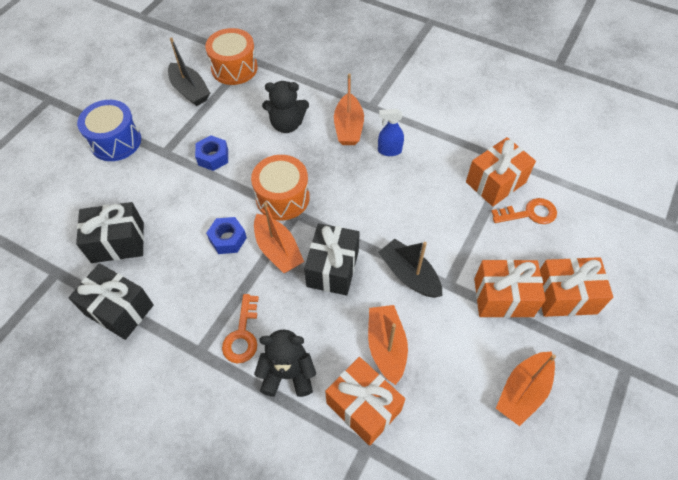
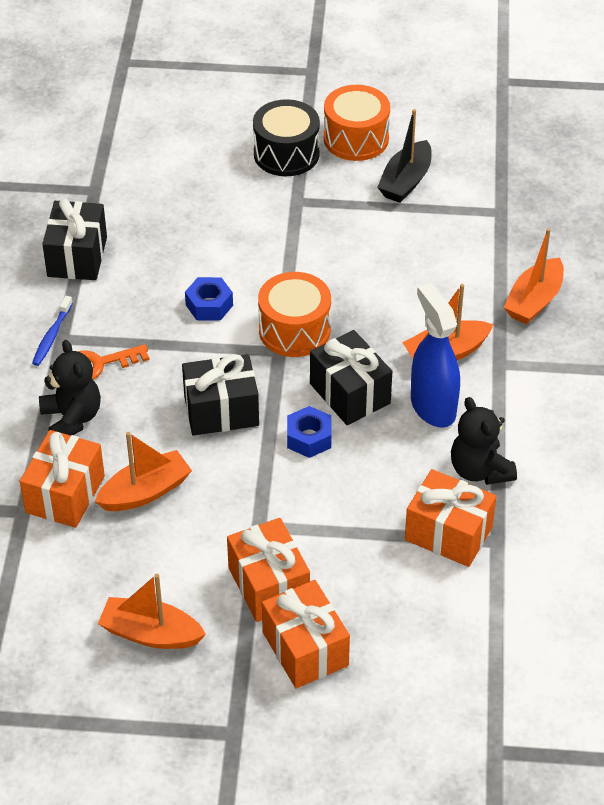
camera: 65 degrees right, 10 degrees down
black gift [76,202,144,263] -> black gift moved to [310,330,392,425]
blue drum [77,100,141,161] -> black drum [253,99,320,176]
blue nut [195,135,228,171] -> blue nut moved to [287,406,332,458]
orange drum [205,28,258,85] -> orange drum moved to [324,85,390,161]
orange boat [254,202,304,273] -> orange boat moved to [503,228,564,324]
black teddy bear [262,81,309,133] -> black teddy bear moved to [451,397,517,485]
blue spray bottle [378,109,404,156] -> blue spray bottle [411,283,460,427], size x1.76
black boat [378,239,442,298] -> none
orange key [491,198,557,224] -> none
none -> blue toothbrush [32,296,73,366]

